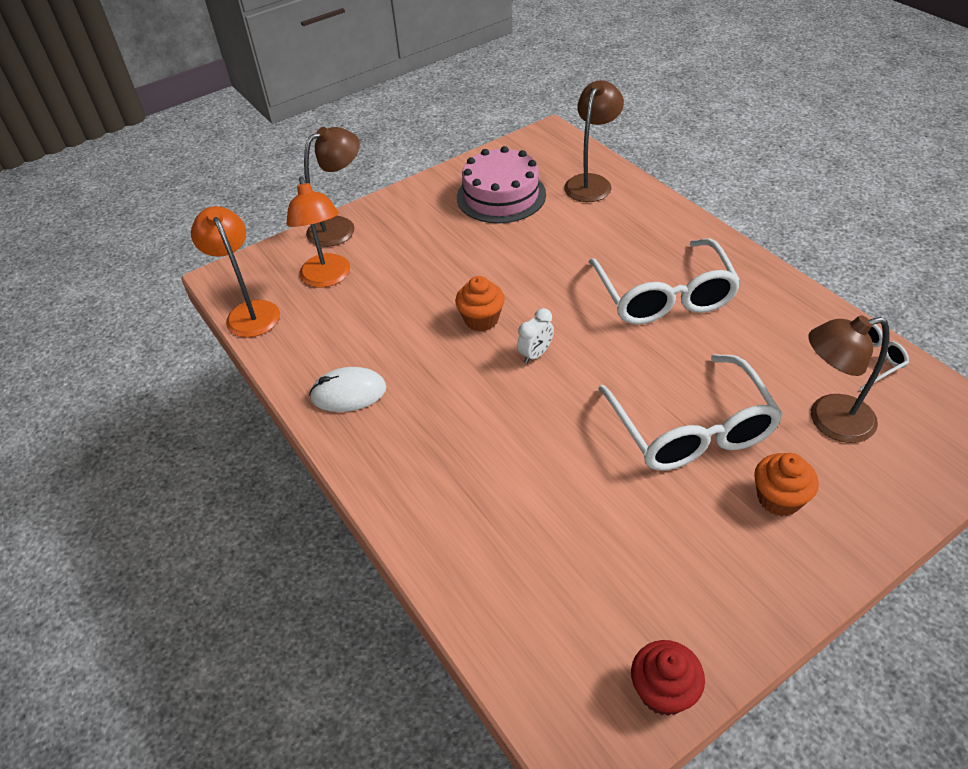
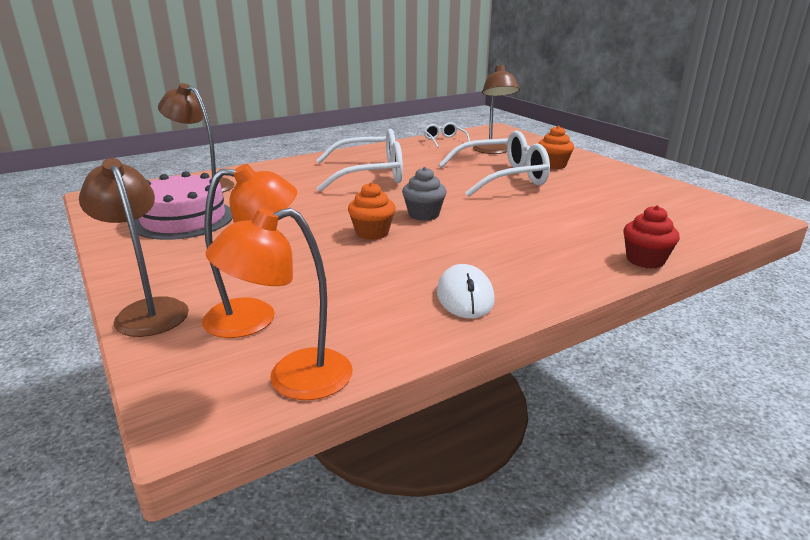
camera: 90 degrees left, 20 degrees down
white clock [517,308,554,364] -> grey cupcake [402,167,447,221]
red cupcake [631,640,705,716] -> red cupcake moved to [623,205,680,269]

